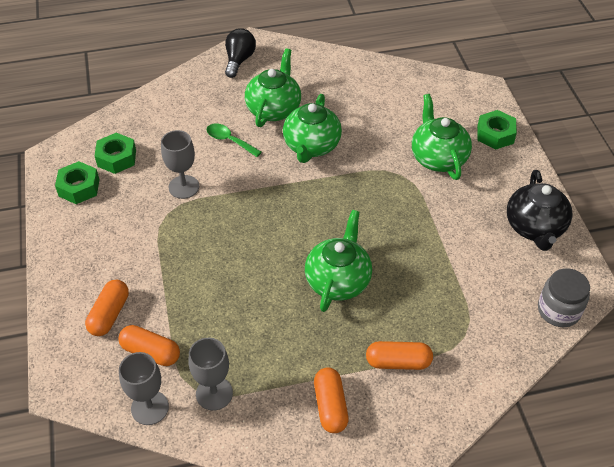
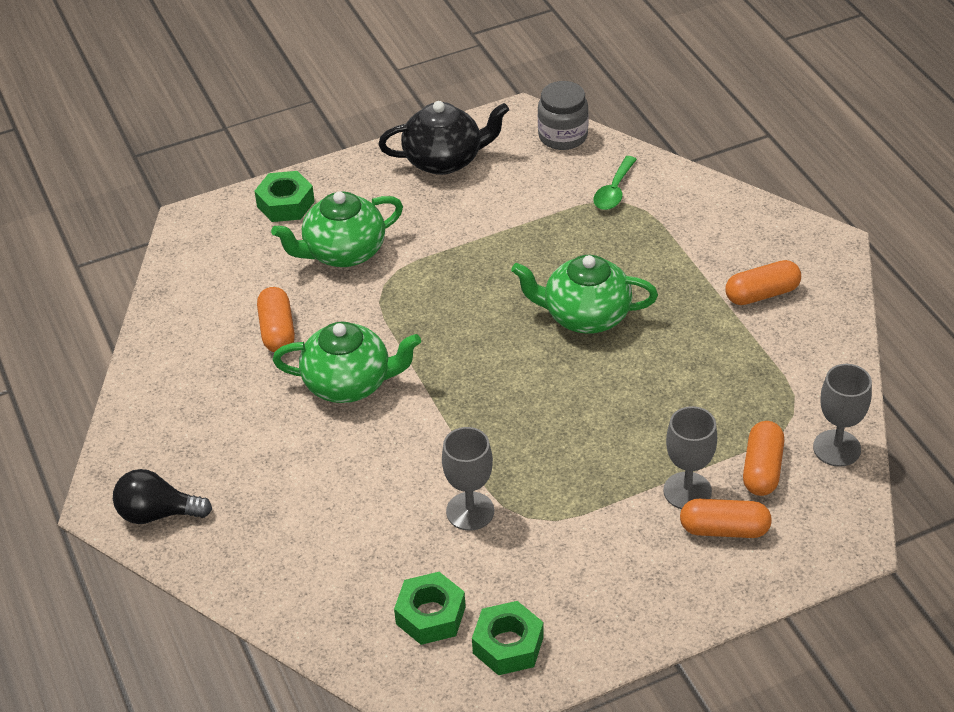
camera: 100 degrees left, 5 degrees down
grey goblet [188,338,233,411] -> grey goblet moved to [663,406,717,509]
green spoon [207,124,262,157] -> green spoon moved to [594,156,637,210]
green teapot [245,48,301,127] -> none
orange capsule [366,341,433,370] -> orange capsule moved to [257,287,295,352]

